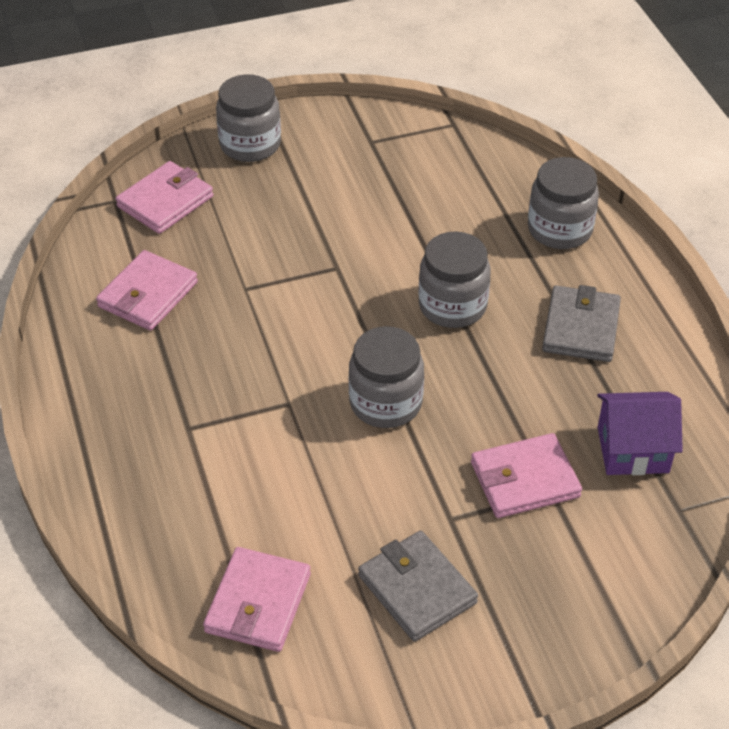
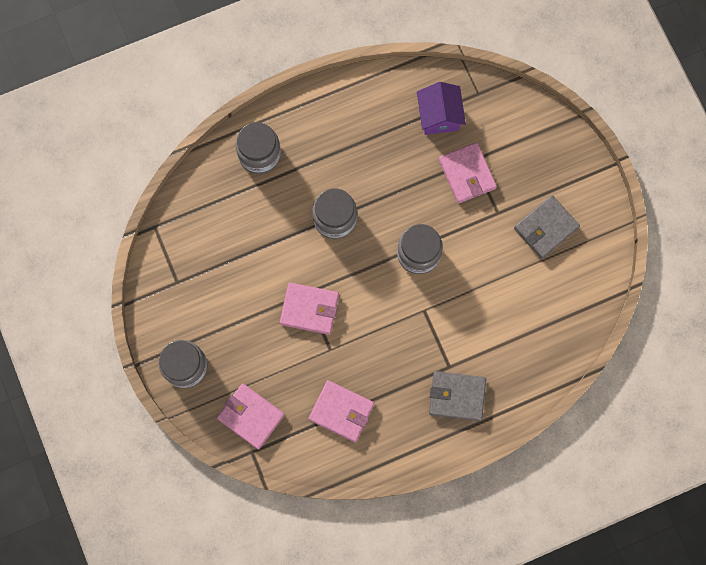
camera: 95 degrees left, 30 degrees up
pink wallet [203,547,311,652] -> pink wallet moved to [280,283,339,335]
grey wallet [542,285,621,362] -> grey wallet moved to [429,371,486,421]

